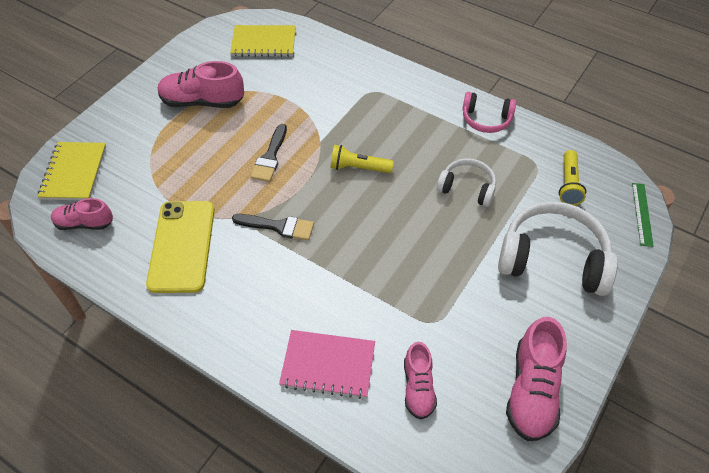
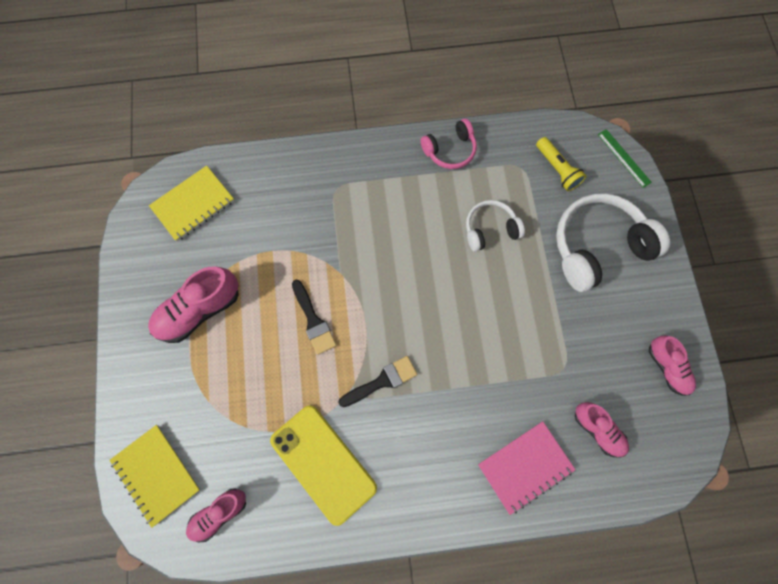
camera: 40 degrees left, 20 degrees up
yellow flashlight [330,145,394,173] -> none
pink shoe [506,317,567,441] -> pink shoe [649,335,696,396], size x0.62

